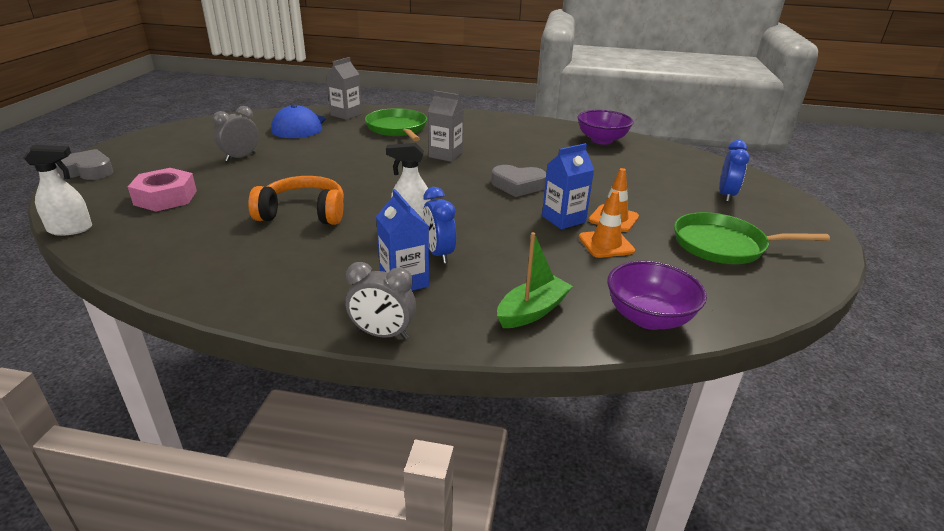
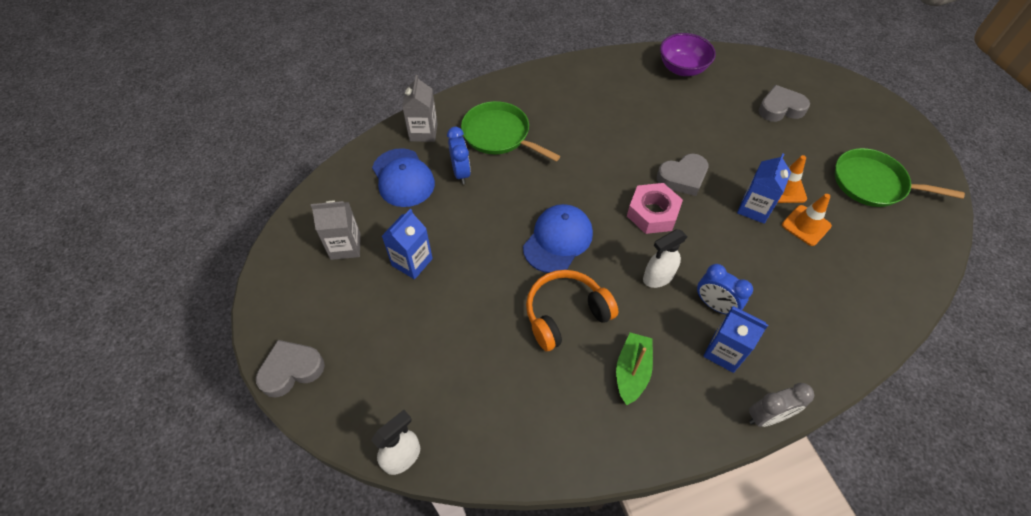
camera: 30 degrees left, 25 degrees up
pink nut [128,168,197,211] -> pink nut moved to [627,183,683,234]
grey clock [213,106,259,161] -> blue carton [382,209,433,279]
grey carton [428,90,464,162] -> grey carton moved to [311,200,361,260]
green boat [497,232,573,328] -> green boat moved to [616,333,653,405]
purple bowl [607,261,707,330] -> none
green pan [674,212,830,264] -> green pan turned 45 degrees clockwise [835,148,965,207]
blue clock [719,140,750,202] -> blue clock moved to [447,127,471,184]
none -> blue cap [523,204,593,273]
none -> grey heart [758,85,810,122]

